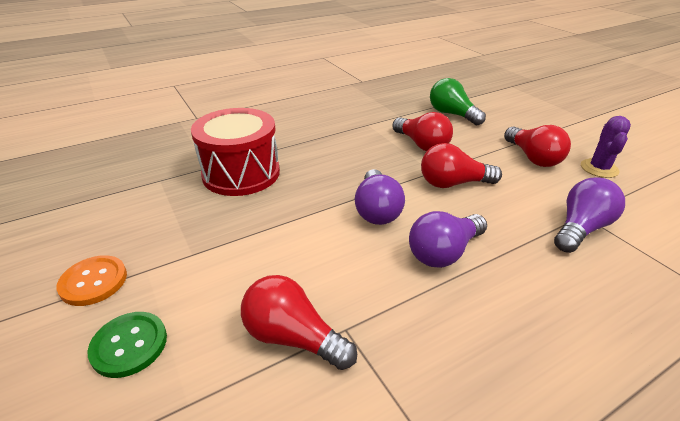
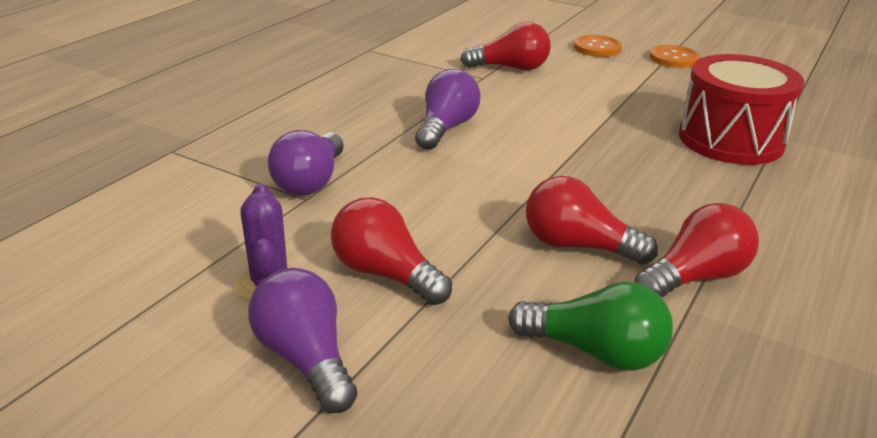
camera: 150 degrees right, 5 degrees down
green button [87,312,167,378] -> orange button [574,35,622,57]
purple light bulb [355,169,405,225] -> purple light bulb moved to [248,268,358,413]
red light bulb [421,143,502,188] -> red light bulb moved to [635,203,759,297]

